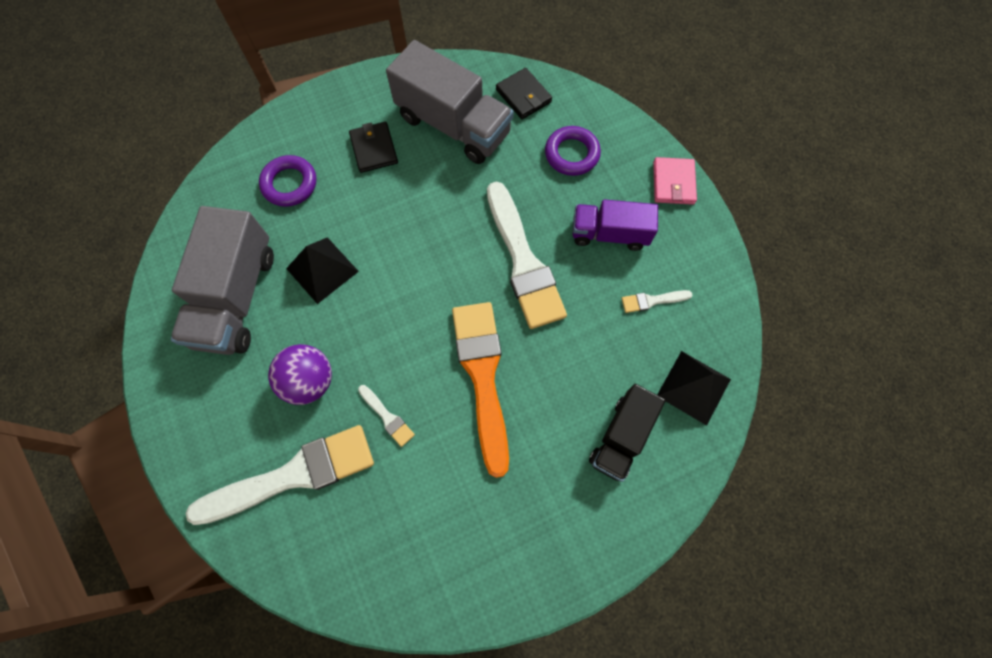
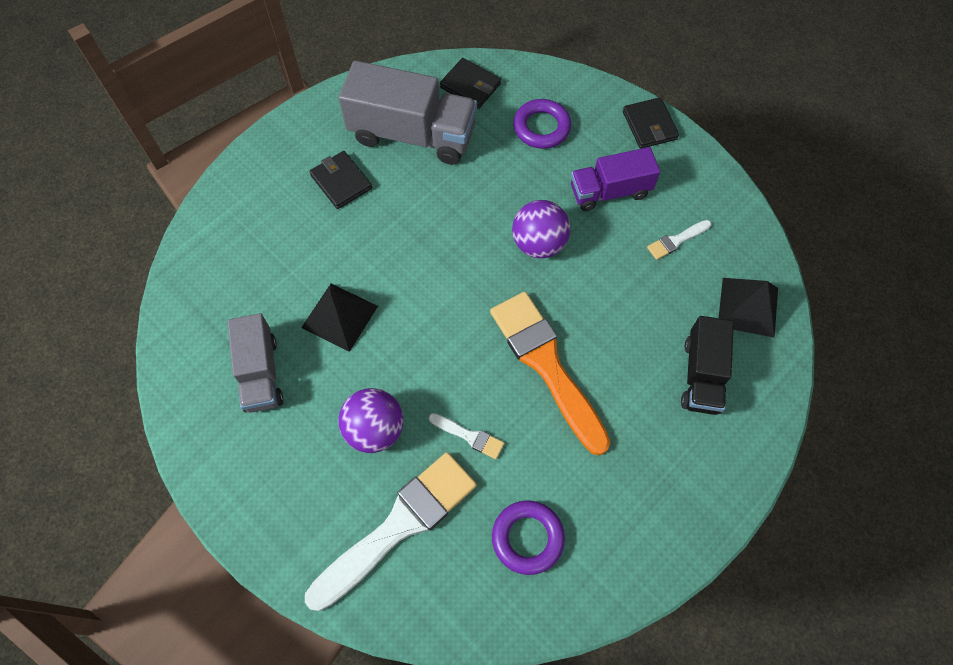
camera: 20 degrees left, 5 degrees down
grey truck [171,206,274,355] -> grey truck [227,313,283,413], size x0.62
purple ring [259,155,316,207] -> purple ring moved to [492,500,565,575]
white brush [487,181,567,329] -> purple ball [512,200,570,258]
pink wallet [653,157,697,205] -> black wallet [623,97,679,149]

